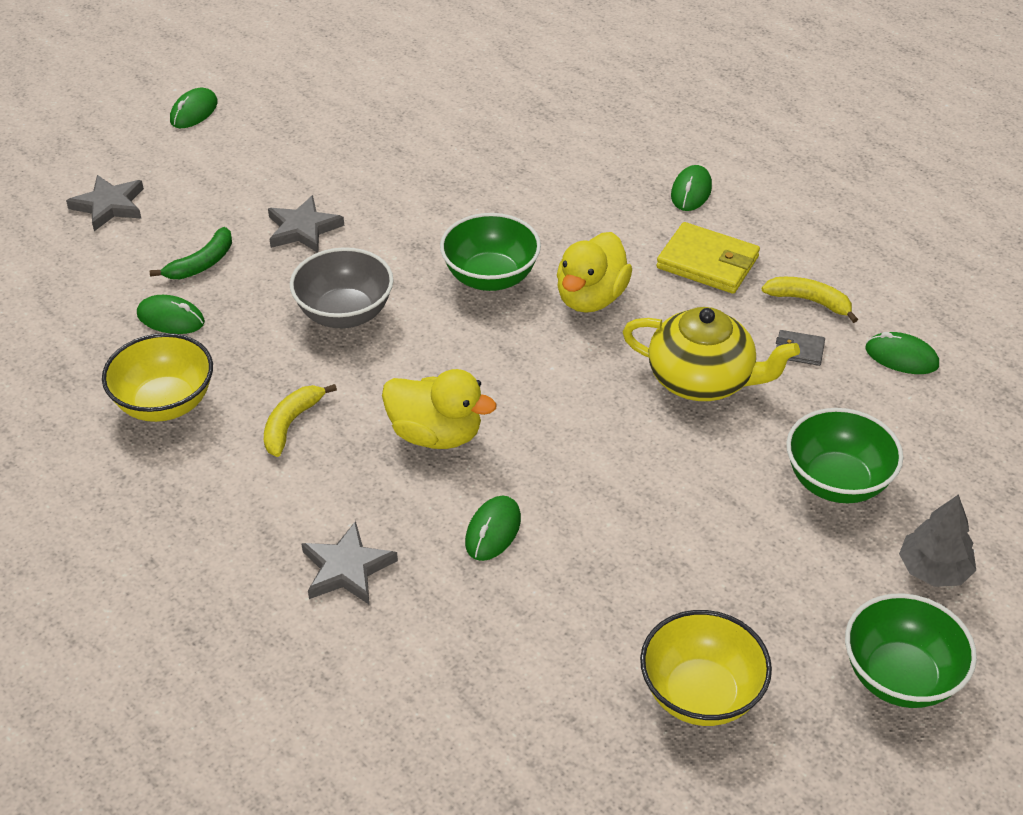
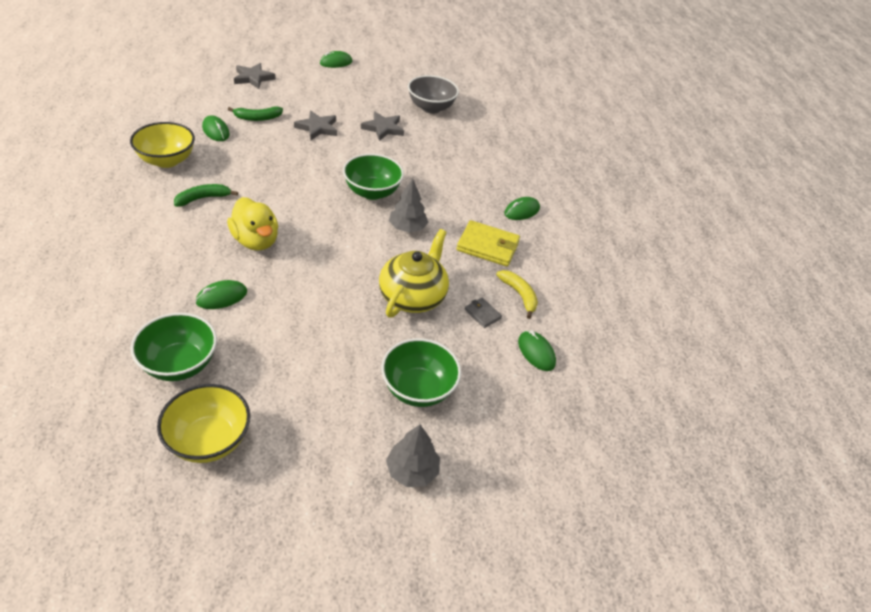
camera: 30 degrees right, 0 degrees up
yellow banana [264,384,337,457] -> green banana [174,184,238,207]
grey bowl [290,247,394,328] -> grey bowl moved to [408,75,459,114]
grey star [301,521,398,604] -> grey star moved to [361,111,404,141]
yellow duck [557,232,632,313] -> grey tree [389,179,428,233]
yellow teapot [623,307,800,401] -> yellow teapot turned 120 degrees counterclockwise [379,229,449,318]
yellow wallet [656,222,760,294] -> yellow wallet turned 45 degrees counterclockwise [456,220,520,267]
green bowl [845,593,977,708] -> green bowl moved to [131,313,217,381]

